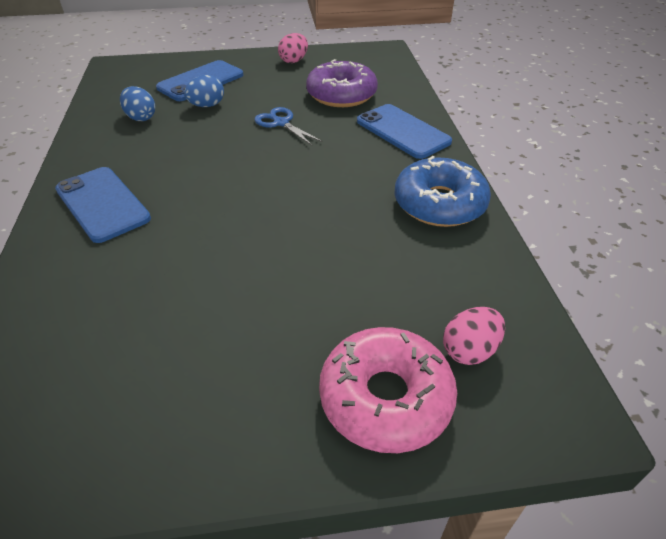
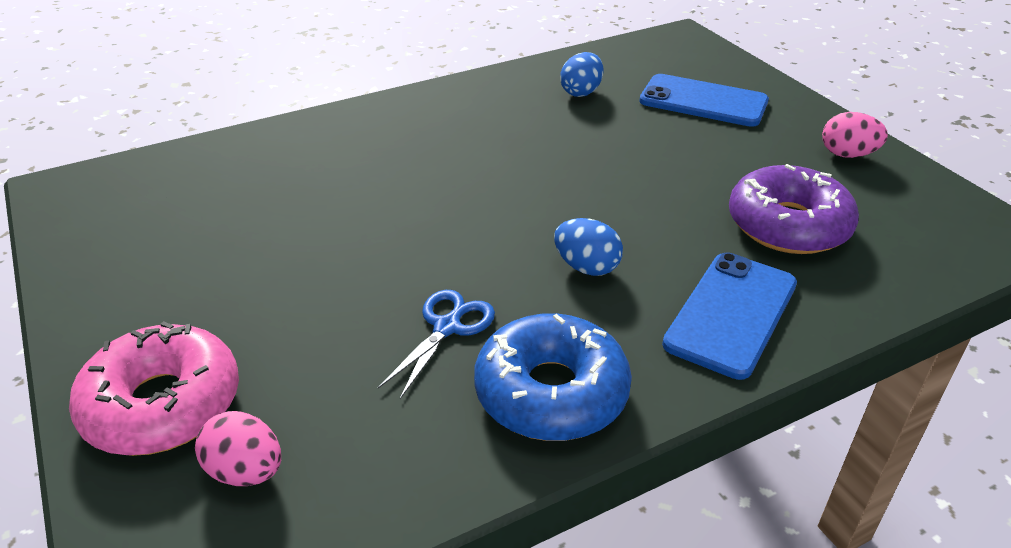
camera: 70 degrees right, 5 degrees down
blue phone [55,167,151,243] -> none
blue egg [184,75,224,107] -> blue egg moved to [554,218,623,276]
blue scissors [254,107,323,146] -> blue scissors moved to [378,290,495,399]

